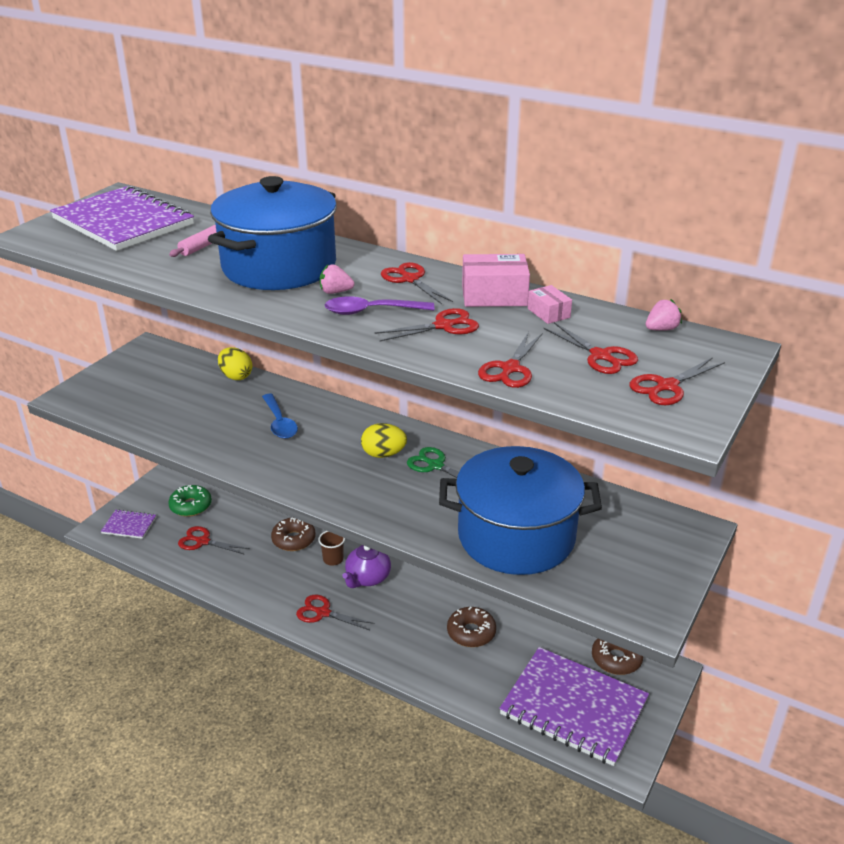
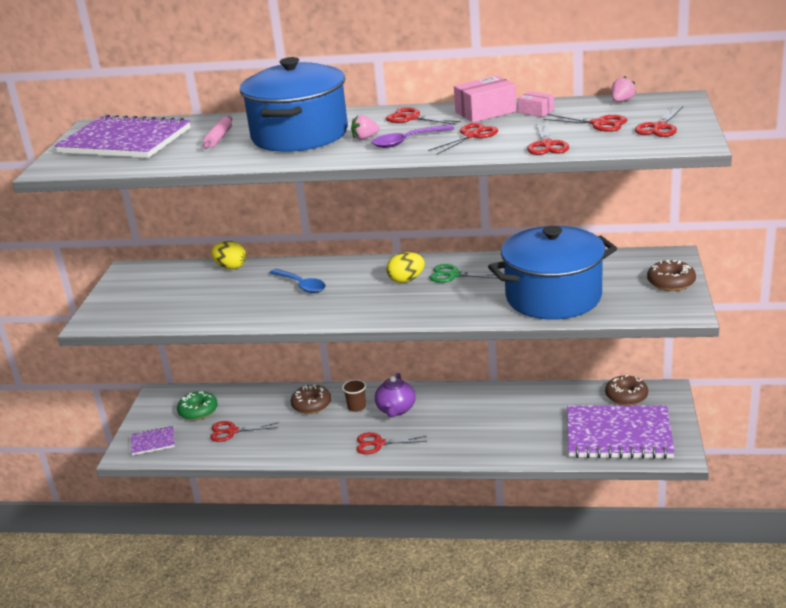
camera: 20 degrees left, 5 degrees down
brown donut [447,607,496,647] -> brown donut moved to [647,260,696,291]

